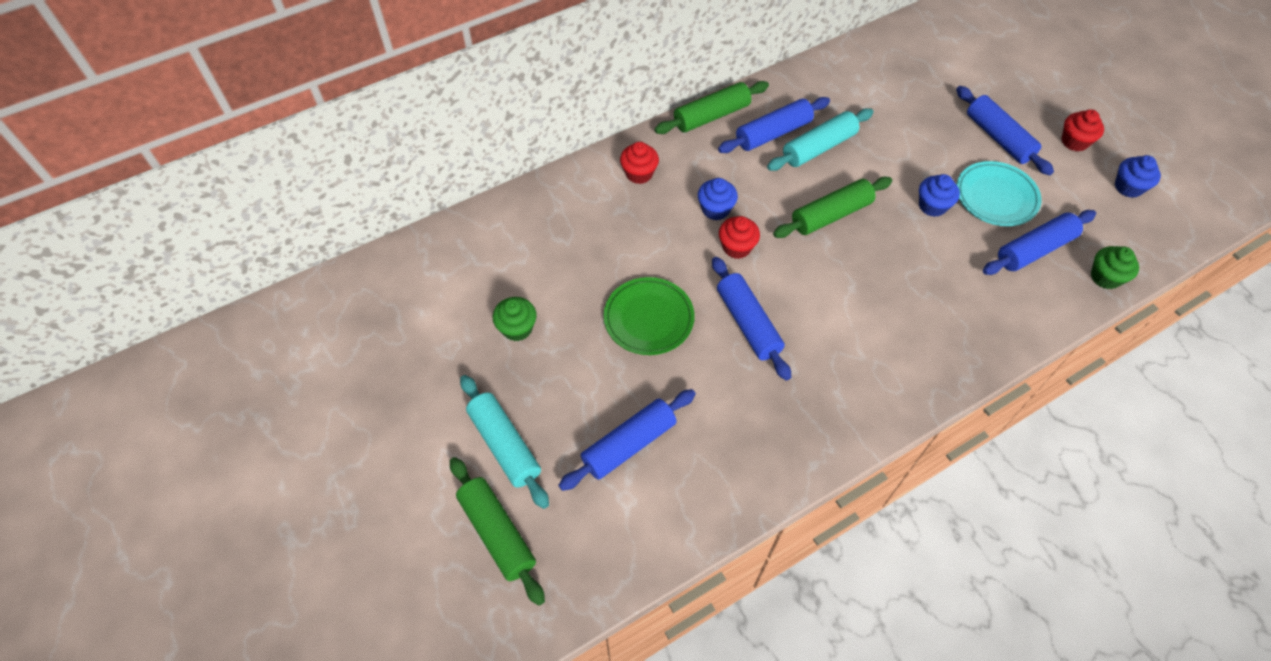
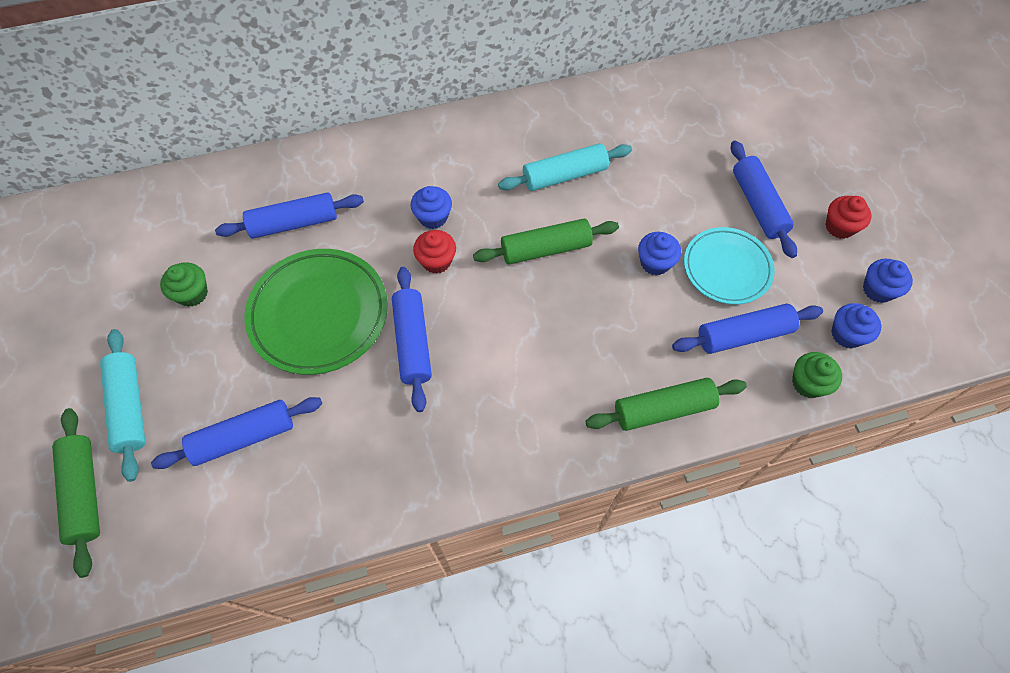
camera: 15 degrees right, 5 degrees up
green plate [604,277,695,355] -> green plate [245,249,388,375], size x1.52
red cupcake [620,142,659,184] -> none
green rolling pin [654,81,769,134] -> green rolling pin moved to [586,378,747,431]
blue rolling pin [718,97,830,153] -> blue rolling pin moved to [215,192,364,239]
none -> blue cupcake [831,303,881,348]

